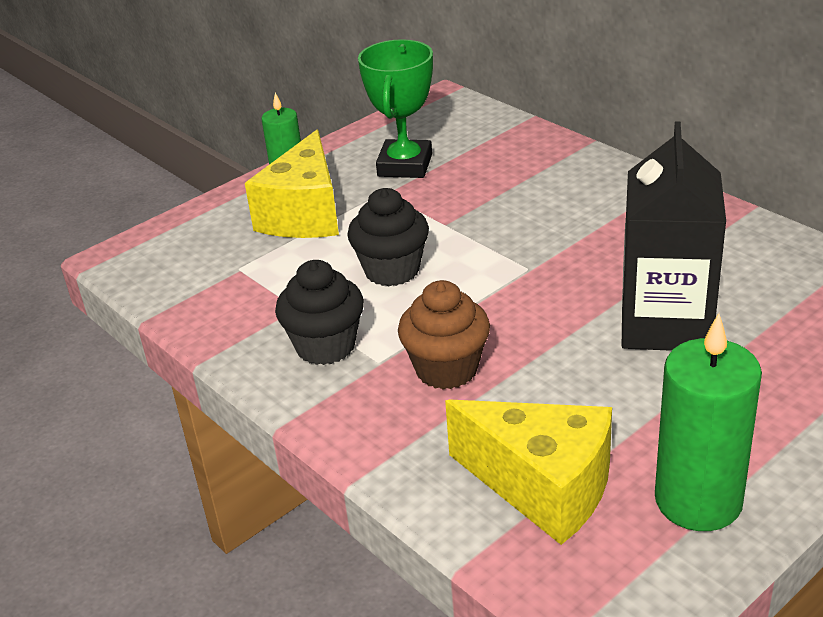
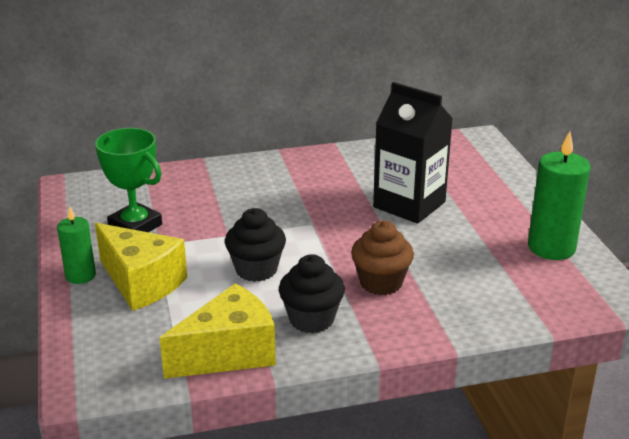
camera: 65 degrees left, 5 degrees down
yellow cheese [445,399,612,545] -> yellow cheese moved to [160,283,276,379]

